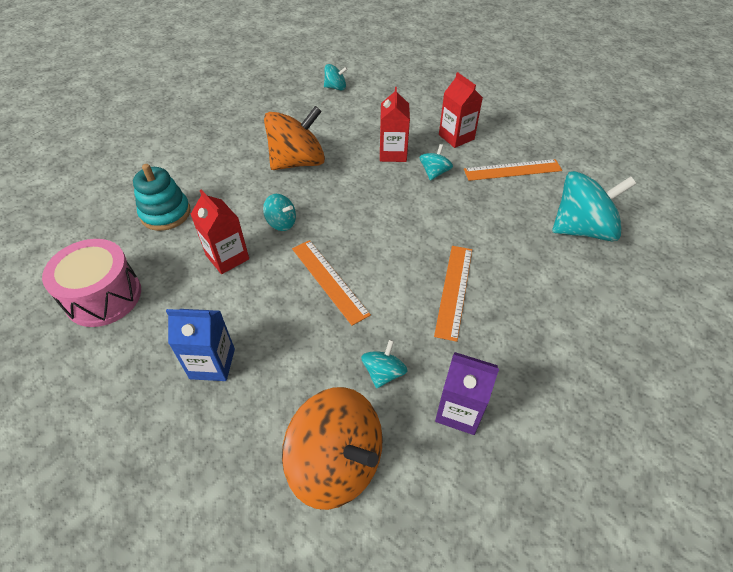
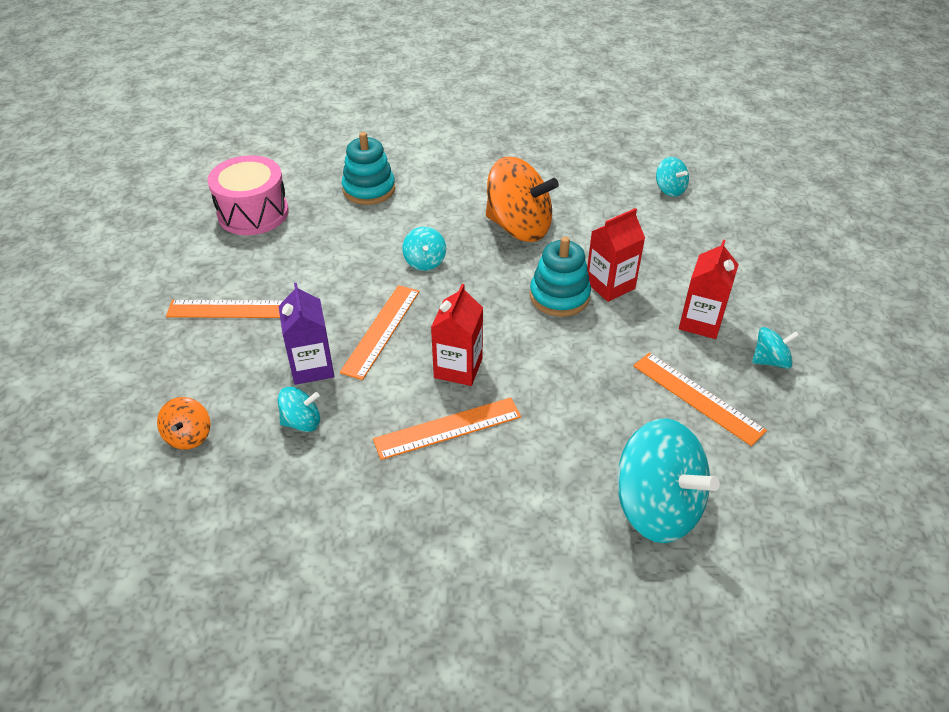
camera: 55 degrees right, 5 degrees down
blue carton [166,309,235,381] -> orange ruler [166,300,284,318]
red carton [190,190,249,274] -> red carton moved to [431,284,483,386]
orange spinning top [282,387,383,510] -> orange spinning top [157,397,210,450], size x0.48
turquoise spinning top [420,144,453,181] -> turquoise spinning top moved to [752,327,799,369]
purple carton [435,352,499,435] -> purple carton moved to [279,283,334,385]
none -> turquoise stacking toy [530,237,591,317]

